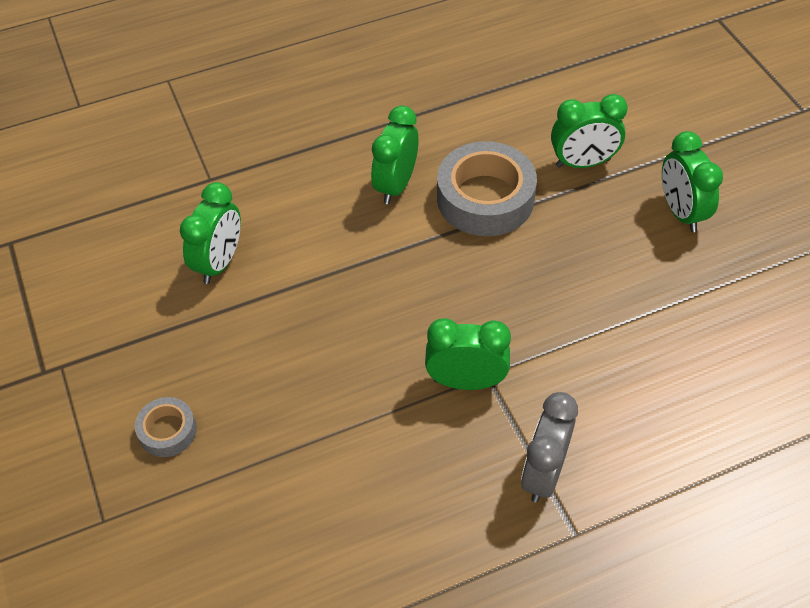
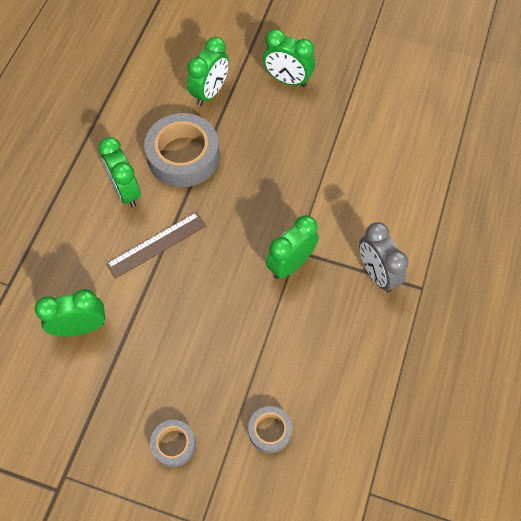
camera: 50 degrees left, 10 degrees up
green clock [180,182,241,284] -> green clock turned 75 degrees counterclockwise [35,289,105,336]
none -> brown ruler [106,212,206,279]
none -> grey tape [248,406,292,453]

